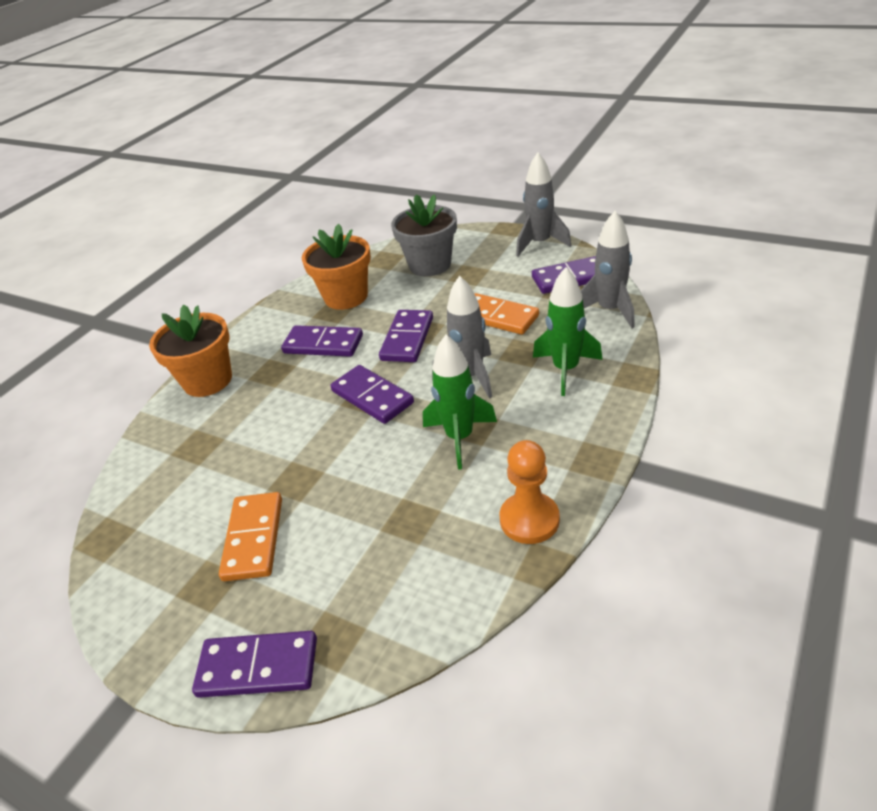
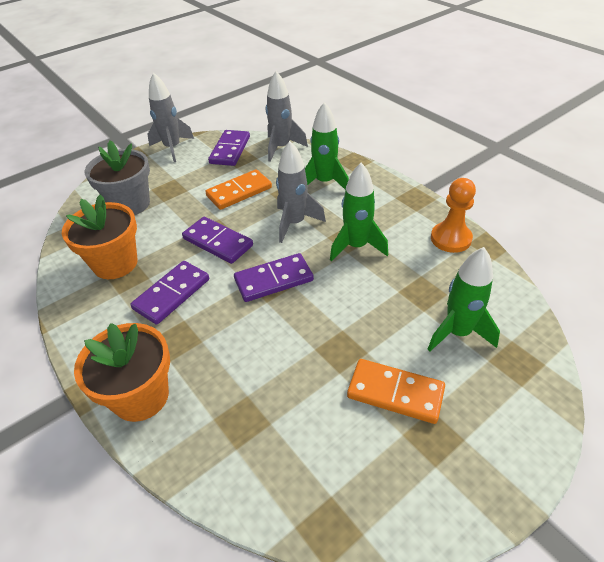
camera: 70 degrees left, 5 degrees up
purple domino [192,631,317,698] -> none
none -> green rocket [427,247,500,352]

